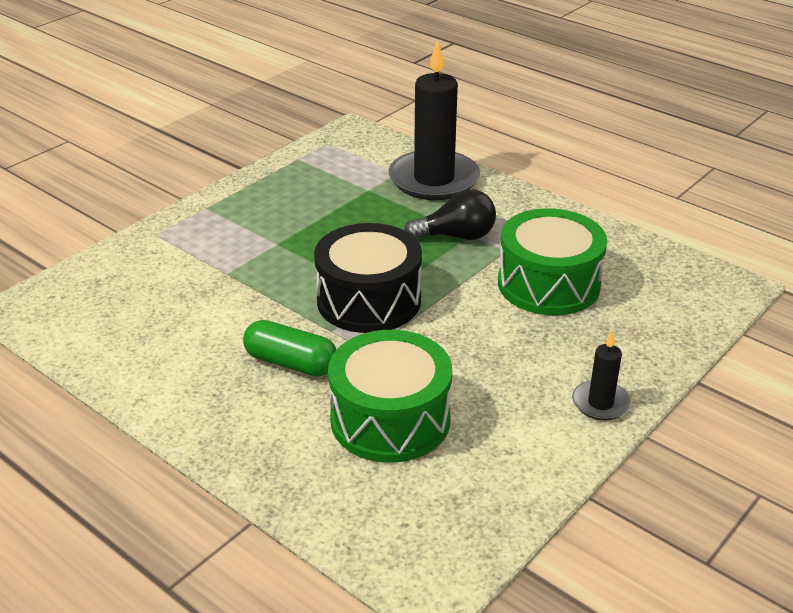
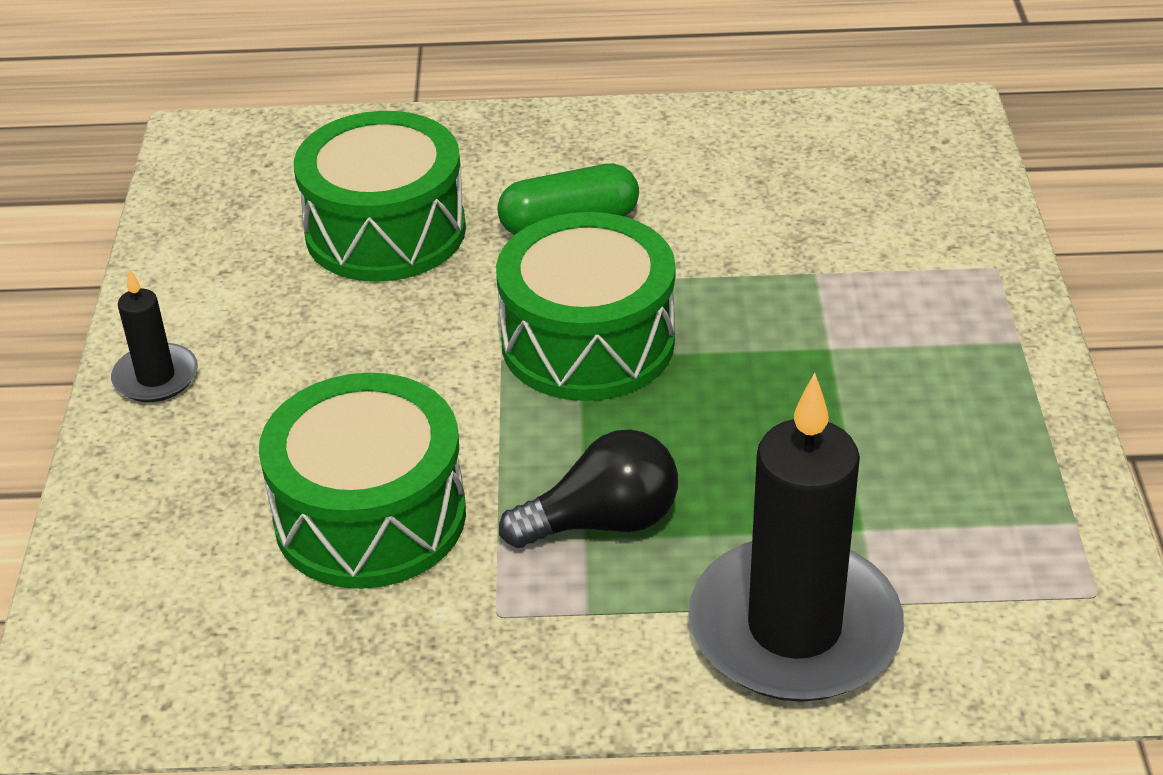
camera: 140 degrees right, 5 degrees up
black drum [314,223,422,333] -> green drum [496,212,675,401]
black light bulb [404,189,496,240] -> black light bulb turned 150 degrees counterclockwise [499,429,678,548]

